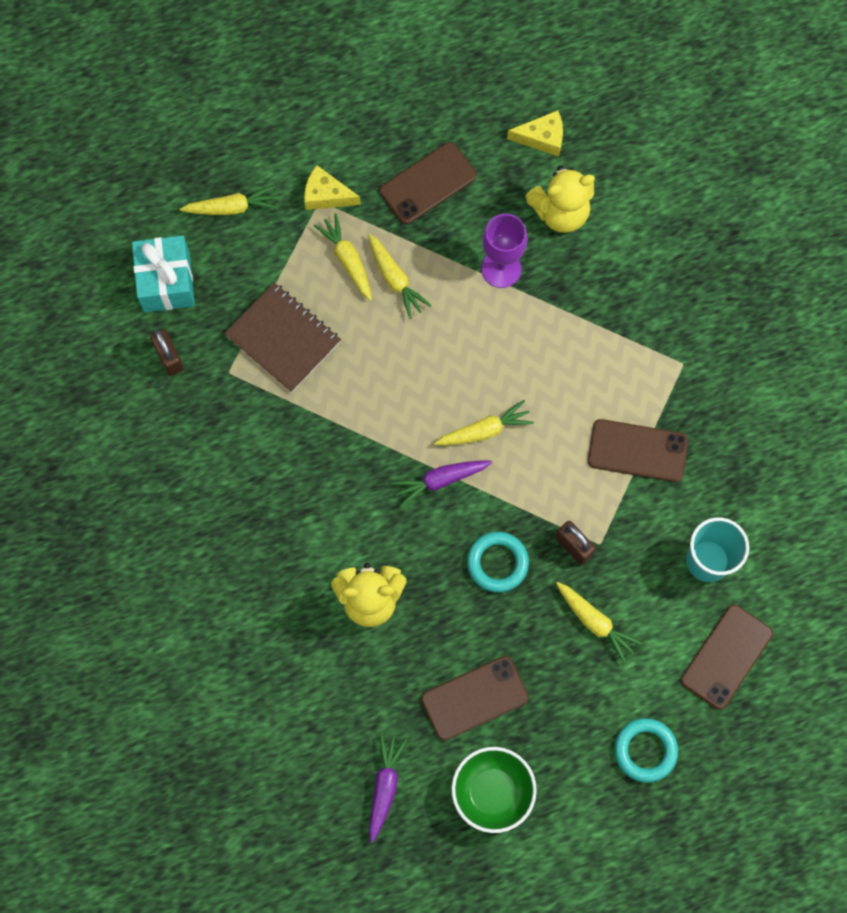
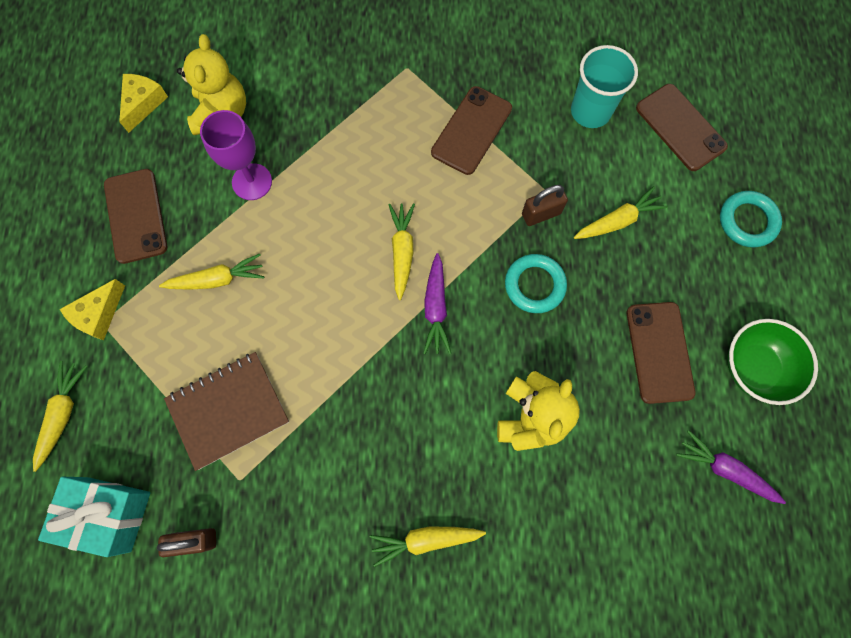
camera: 70 degrees left, 0 degrees up
yellow carrot [314,213,372,301] -> yellow carrot moved to [370,527,486,567]

